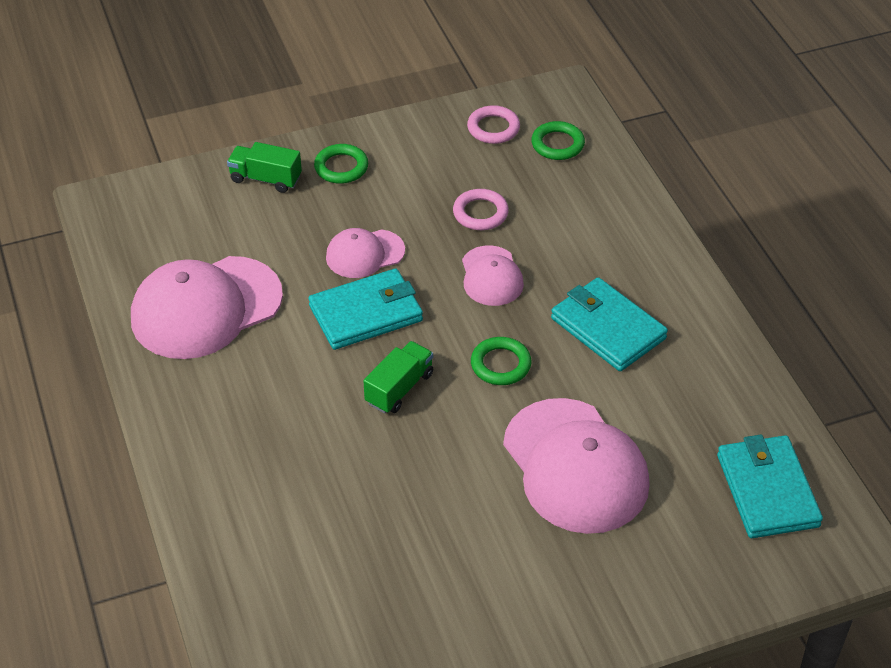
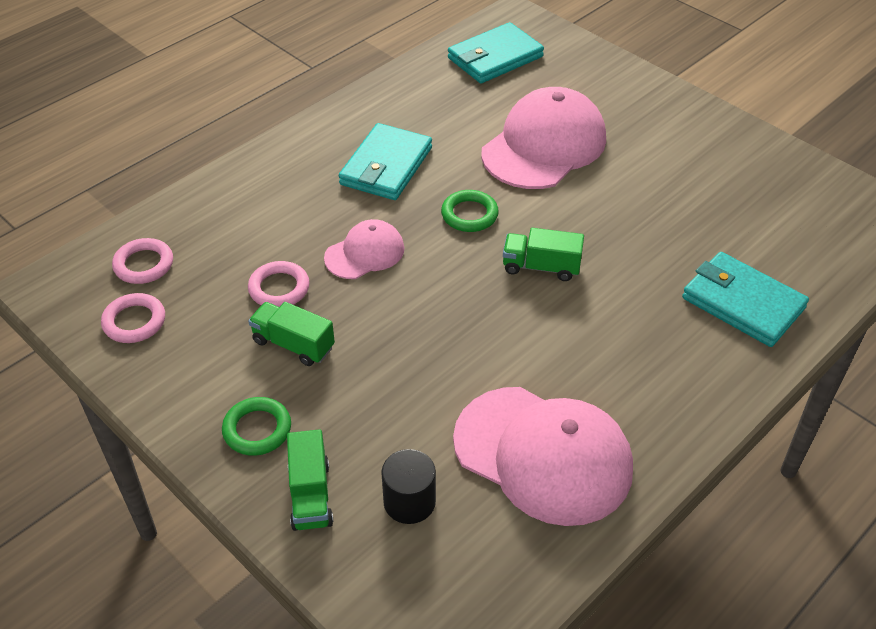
camera: 115 degrees left, 0 degrees up
turquoise wallet [309,268,423,350] -> turquoise wallet moved to [682,252,809,347]
pink cap [326,228,405,278] -> none
green ring [531,121,585,160] -> pink ring [112,238,173,284]
none -> green truck [248,302,335,366]
none -> black cylinder [381,449,436,524]

